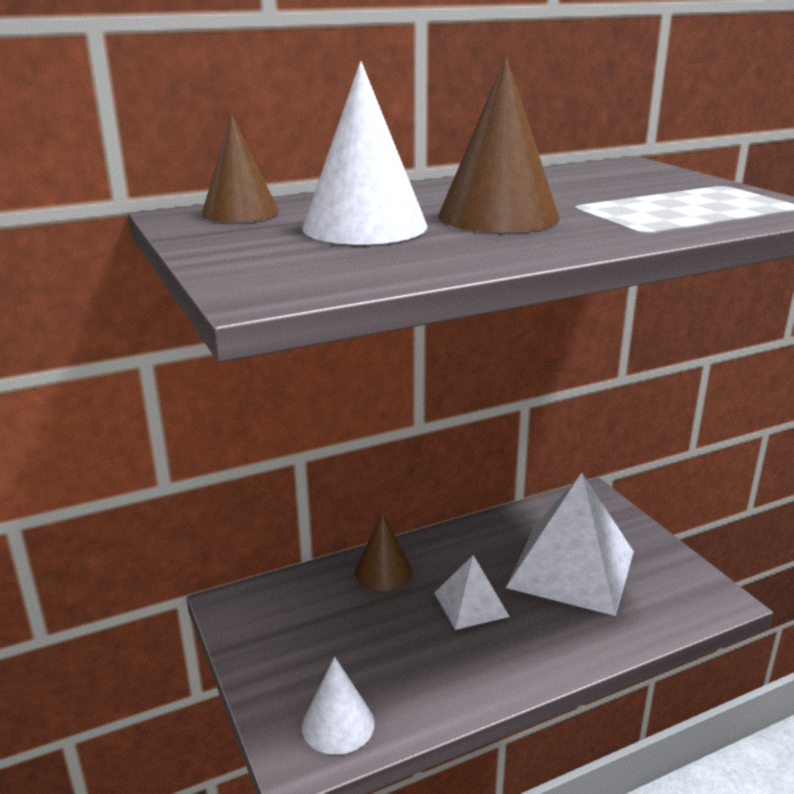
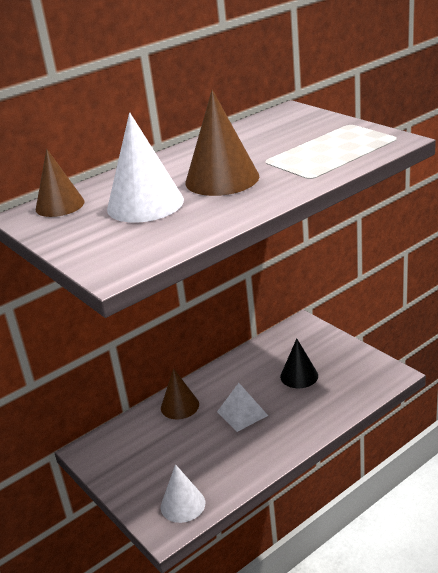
camera: 10 degrees left, 5 degrees up
white pyramid [506,473,634,616] -> black cone [280,339,318,388]

